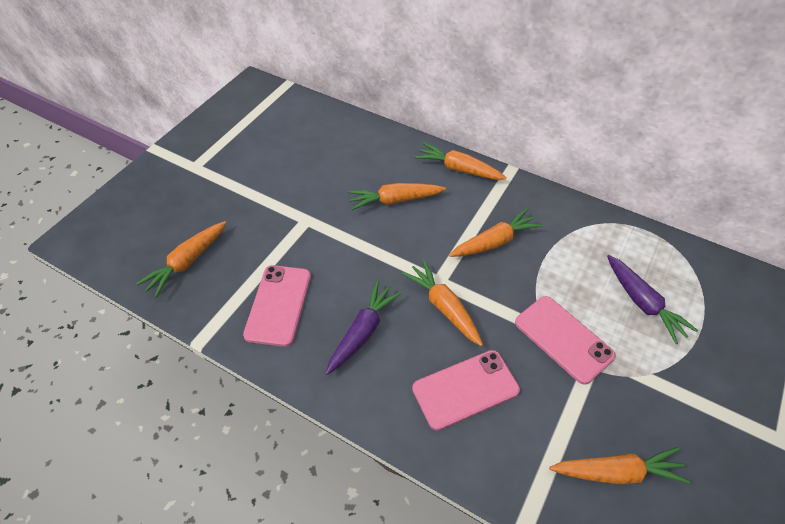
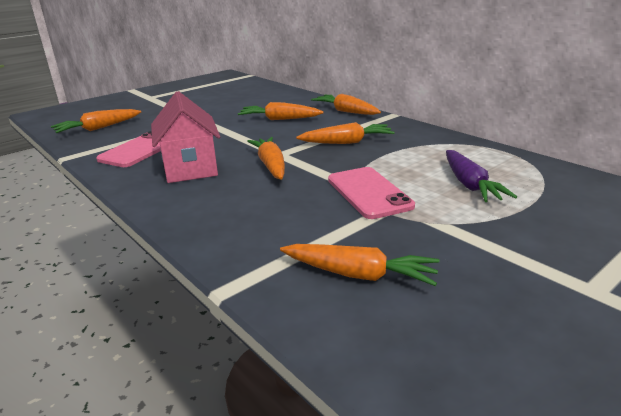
camera: 20 degrees right, 25 degrees down
purple carrot [326,281,402,375] -> pink house [151,91,220,183]
pink phone [412,350,520,431] -> none

